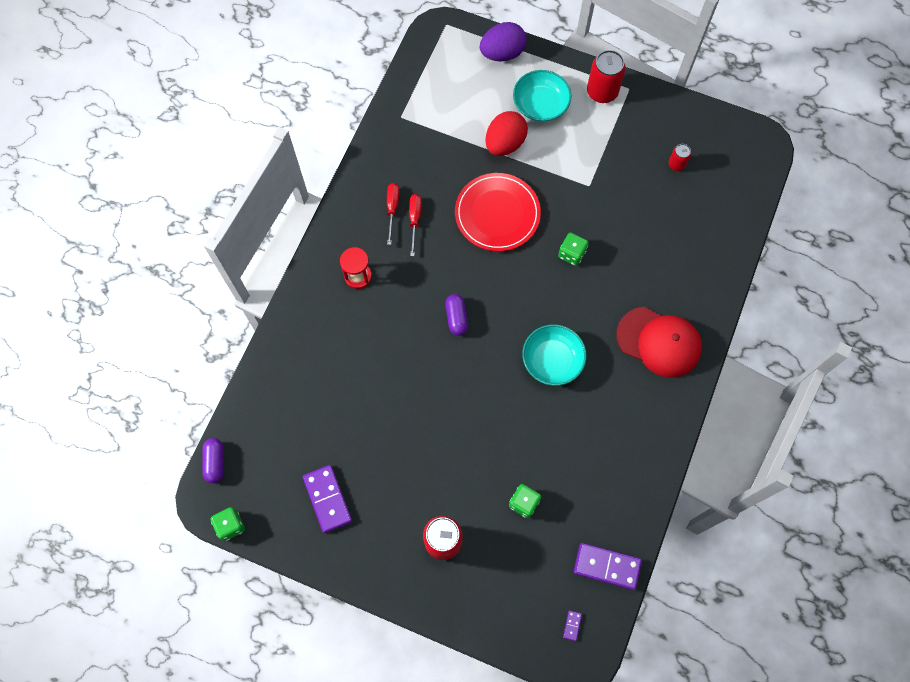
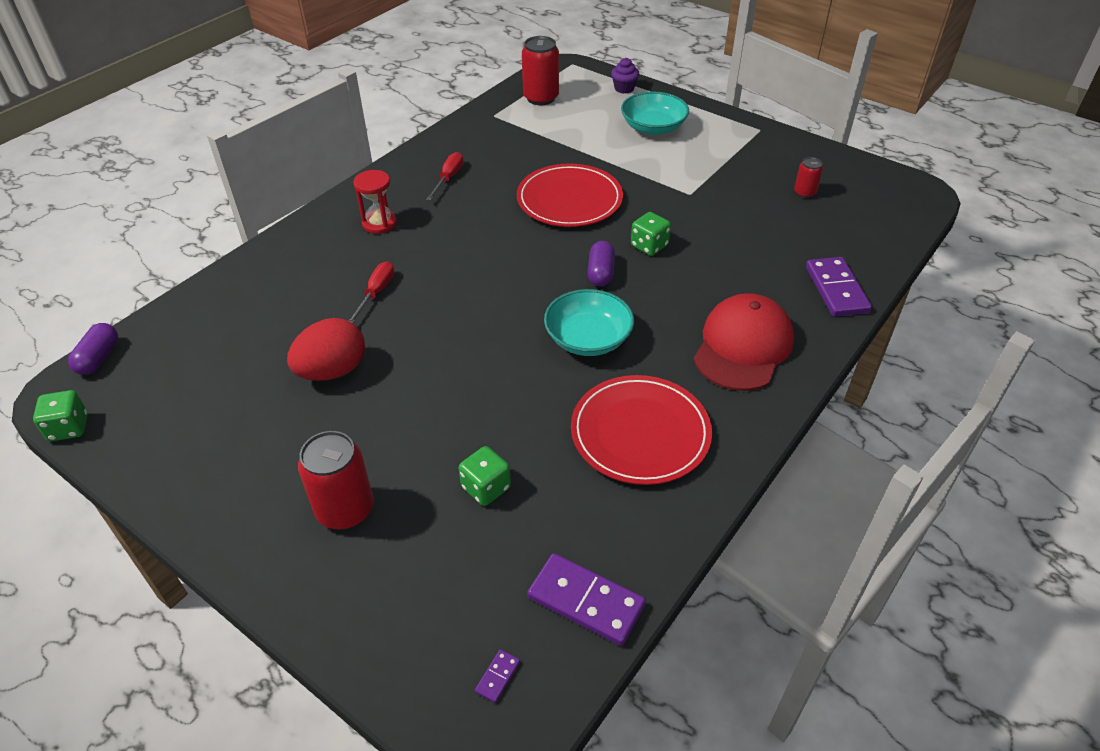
camera: 15 degrees right, 25 degrees down
purple domino [303,465,352,533] -> purple domino moved to [806,257,872,317]
red screwdriver [409,194,422,256] -> red screwdriver moved to [348,262,394,323]
purple capsule [445,294,468,336] -> purple capsule moved to [587,241,615,286]
purple egg [480,22,526,61] -> purple cupcake [611,58,639,94]
red egg [485,111,528,156] -> red egg moved to [287,318,365,381]
red can [587,50,626,103] -> red can moved to [522,36,559,105]
red cap [616,307,702,378] -> red cap turned 105 degrees counterclockwise [693,293,794,391]
none -> red plate [571,375,712,485]

